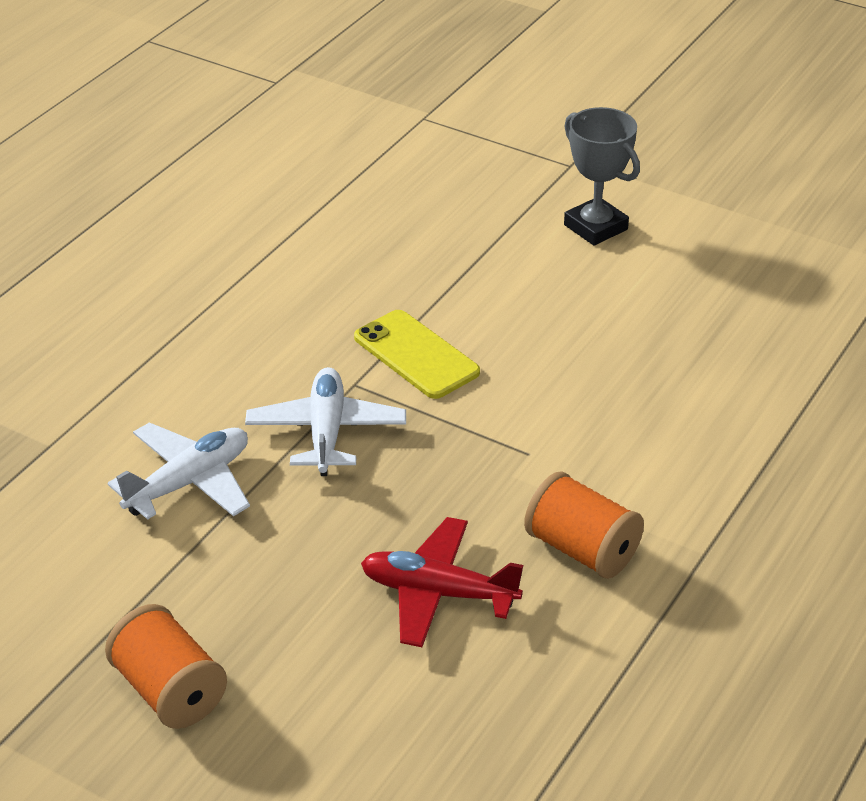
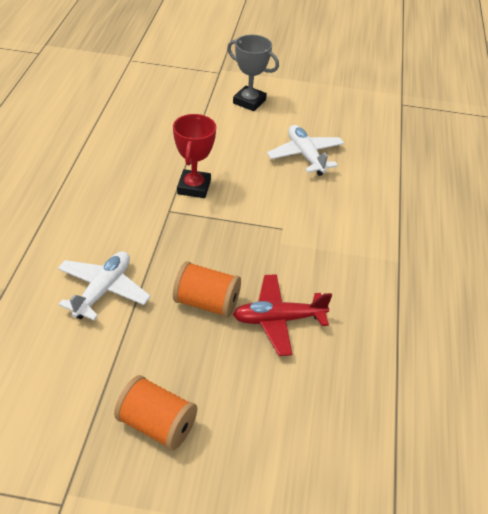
camera: 25 degrees left, 5 degrees up
white plane [245,367,406,476] -> white plane moved to [267,125,344,176]
yellow phone [354,310,480,399] -> red trophy [173,114,216,198]
orange spool [524,471,644,579] -> orange spool moved to [173,261,241,318]

